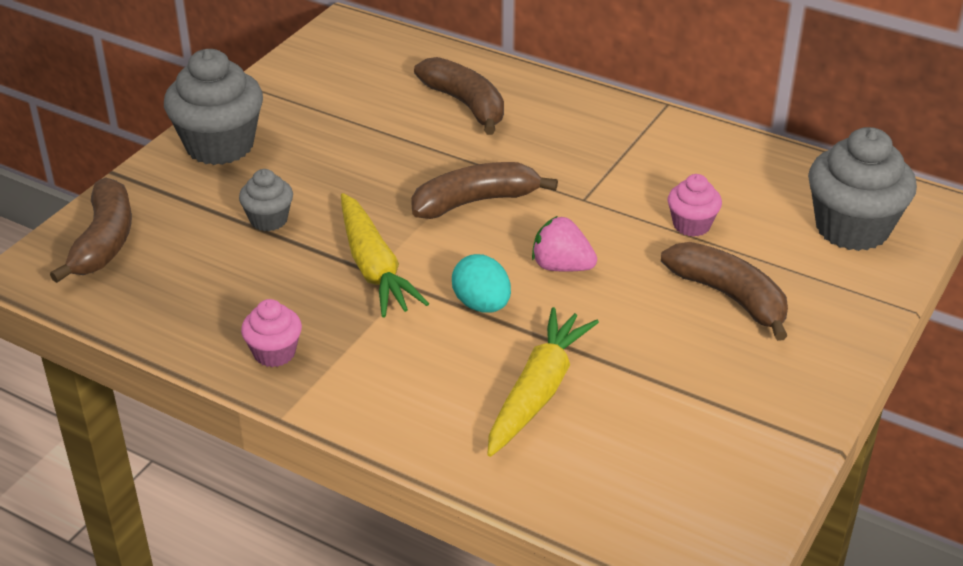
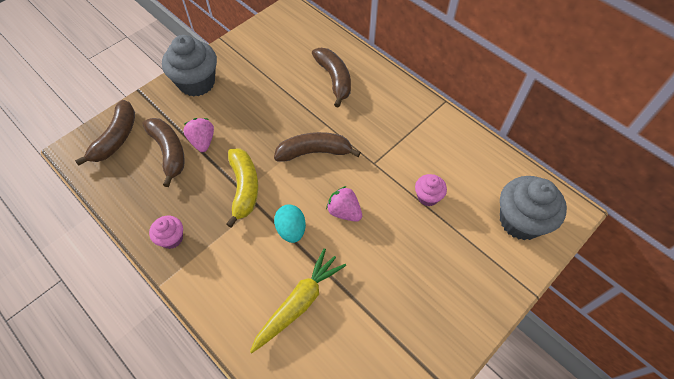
camera: 15 degrees right, 20 degrees up
grey cupcake [239,169,293,231] -> pink strawberry [184,118,214,152]
yellow carrot [341,193,429,317] -> yellow banana [226,148,258,227]
brown banana [661,242,788,341] -> brown banana moved to [143,118,185,187]

